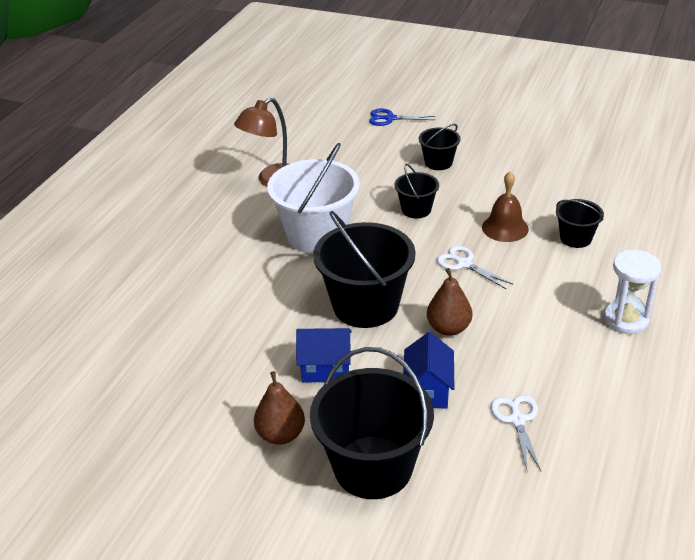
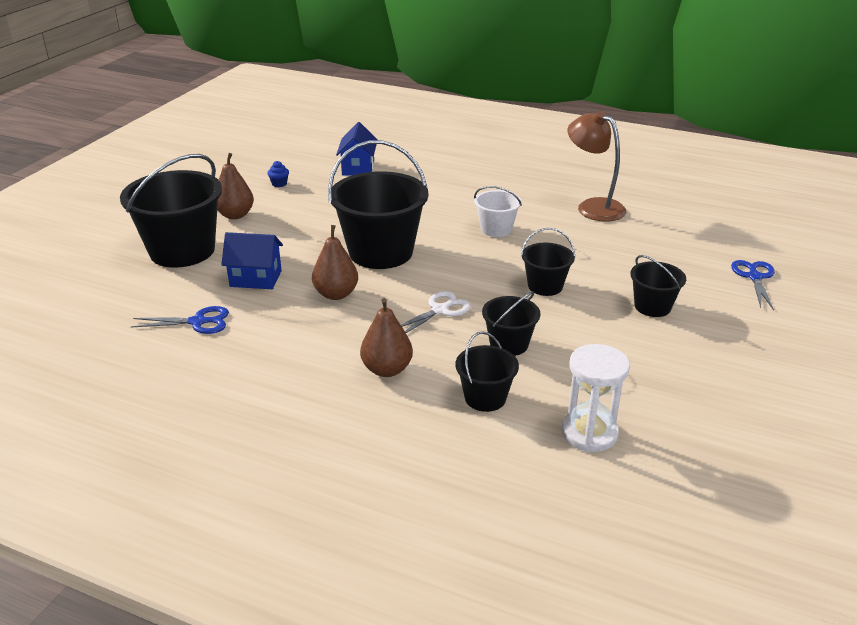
camera: 90 degrees right, 5 degrees down
white bucket [267,143,360,254] -> white bucket [474,186,522,237], size x0.51
blue house [296,328,351,382] -> blue house moved to [336,122,378,176]
brown bell [482,172,529,242] -> black bucket [482,291,541,356]
white scissors [491,395,541,471] -> blue scissors [131,306,229,334]
white hourglass [604,250,661,334] -> white hourglass moved to [562,344,630,452]
none -> blue cupcake [267,161,289,187]
none -> brown pear [360,298,413,377]

